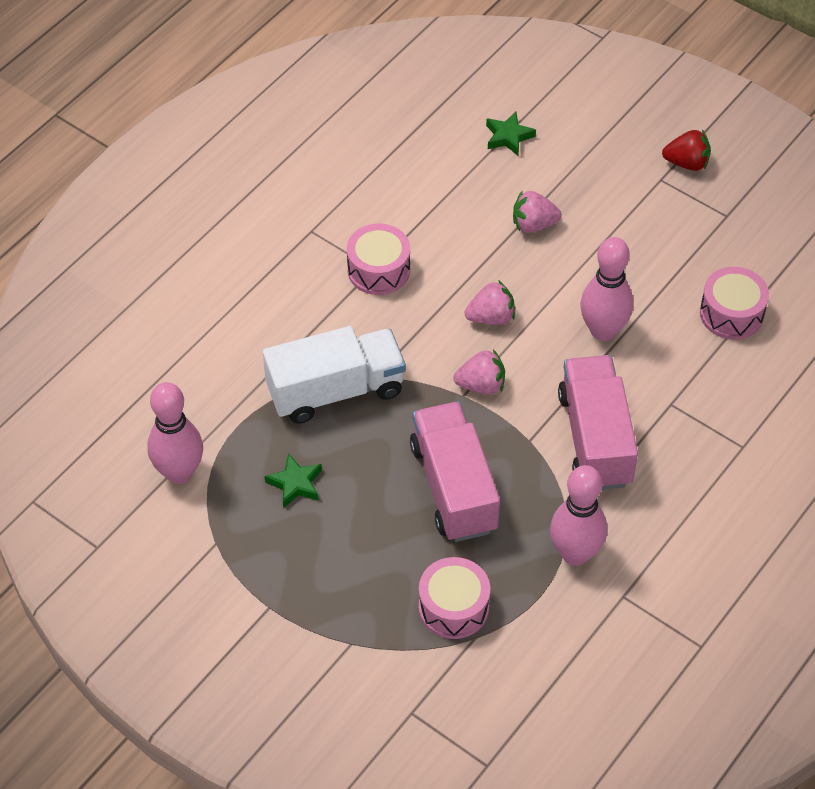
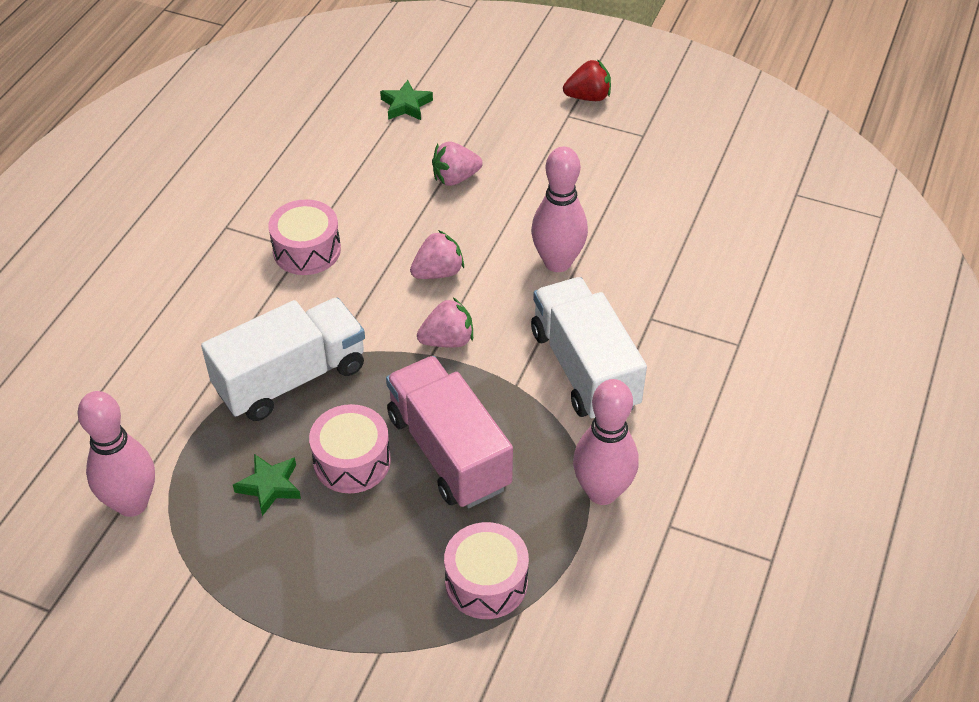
camera: 15 degrees left, 5 degrees down
pink truck [558,355,638,490] -> white truck [531,277,647,418]
pink drum [700,267,769,339] -> pink drum moved to [309,404,391,494]

